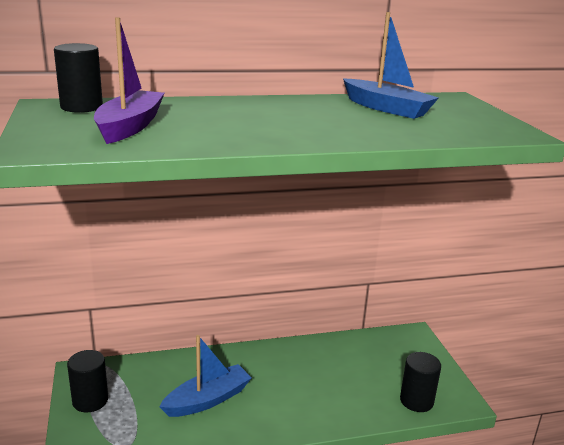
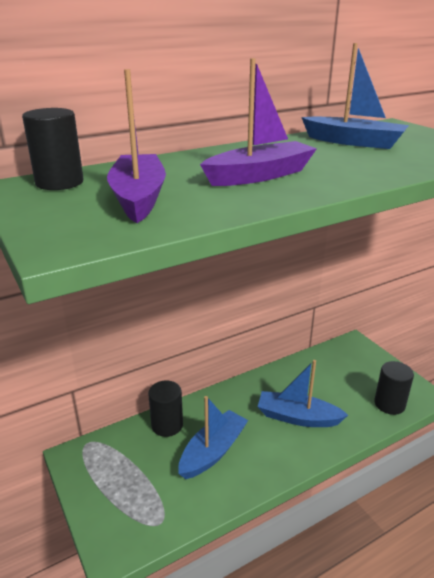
camera: 15 degrees left, 5 degrees up
black cylinder [67,350,108,413] -> black cylinder moved to [148,380,183,437]
none -> purple boat [200,58,317,186]
none -> blue boat [258,360,348,427]

